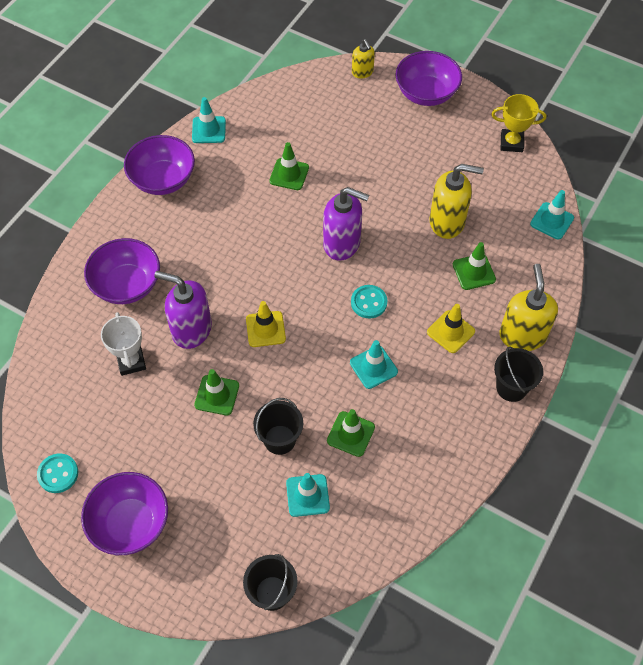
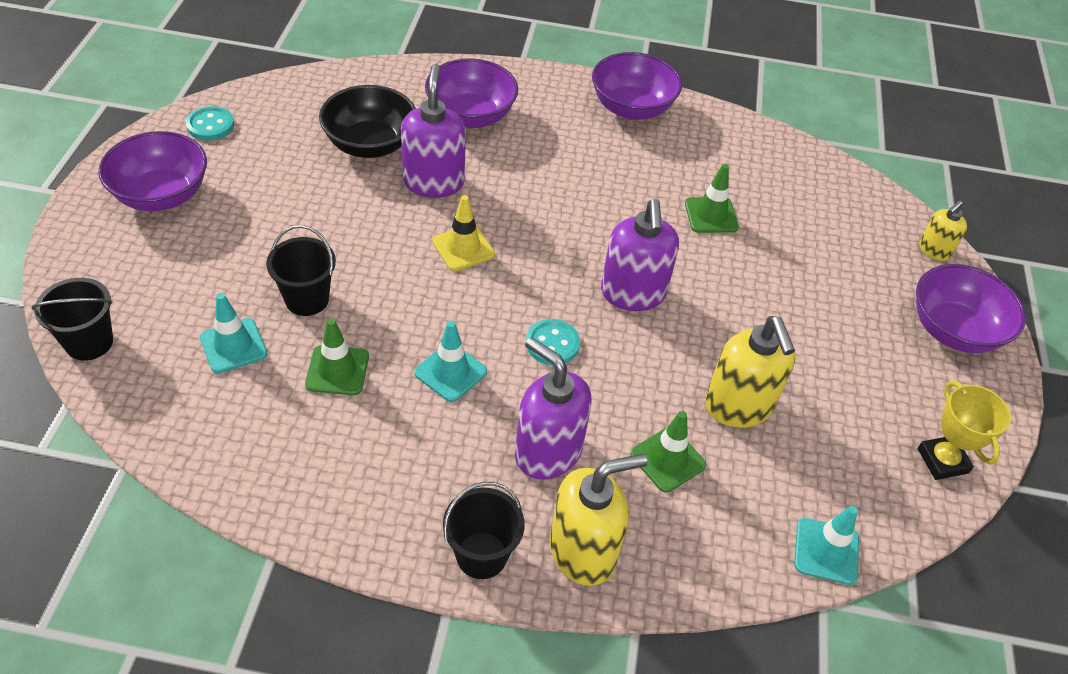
camera: 65 degrees right, 10 degrees down
white trophy [101,312,146,376] -> black bowl [319,85,416,158]
turquoise traffic cone [192,97,226,143] -> none
green traffic cone [194,369,239,415] -> none
yellow traffic cone [427,304,475,353] -> purple soap dispenser [515,337,592,480]

